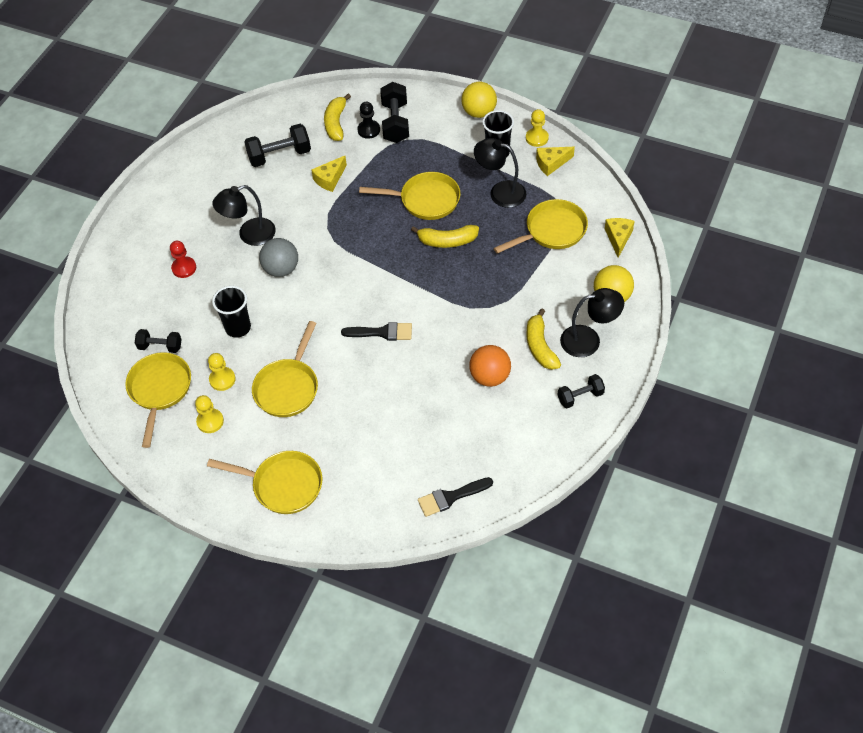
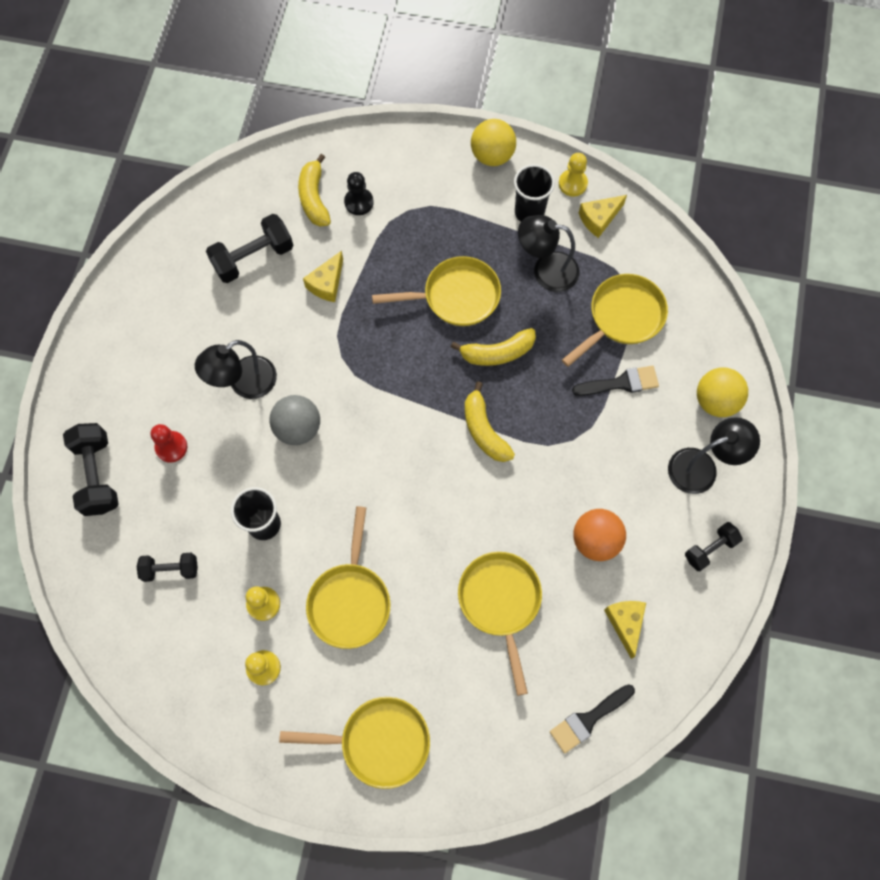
camera: 15 degrees left, 15 degrees up
yellow pan [125,352,191,448] -> yellow pan moved to [458,552,542,696]
black brush [341,322,412,341] -> black brush moved to [572,366,659,396]
black dumbbell [380,82,409,143] -> black dumbbell moved to [63,423,119,516]
yellow banana [526,308,561,370] -> yellow banana moved to [465,382,515,462]
yellow cheese [605,218,634,258] -> yellow cheese moved to [604,601,646,659]

